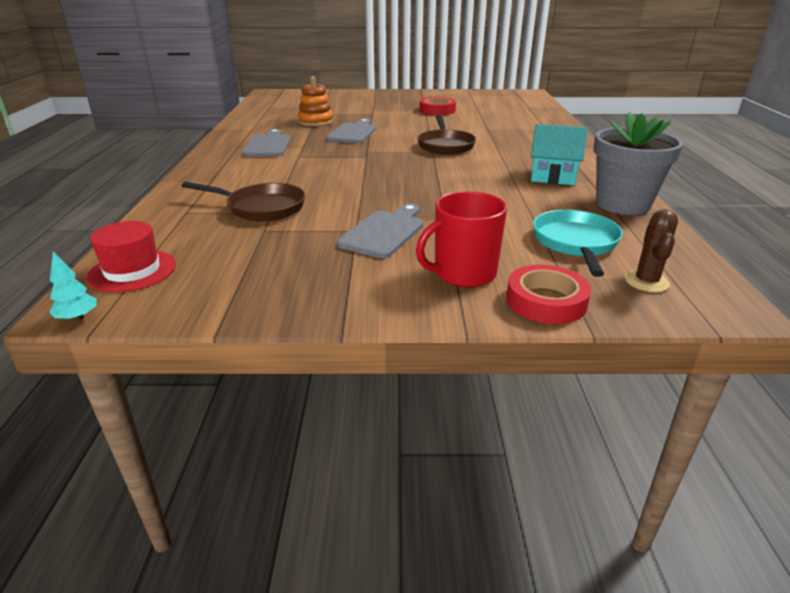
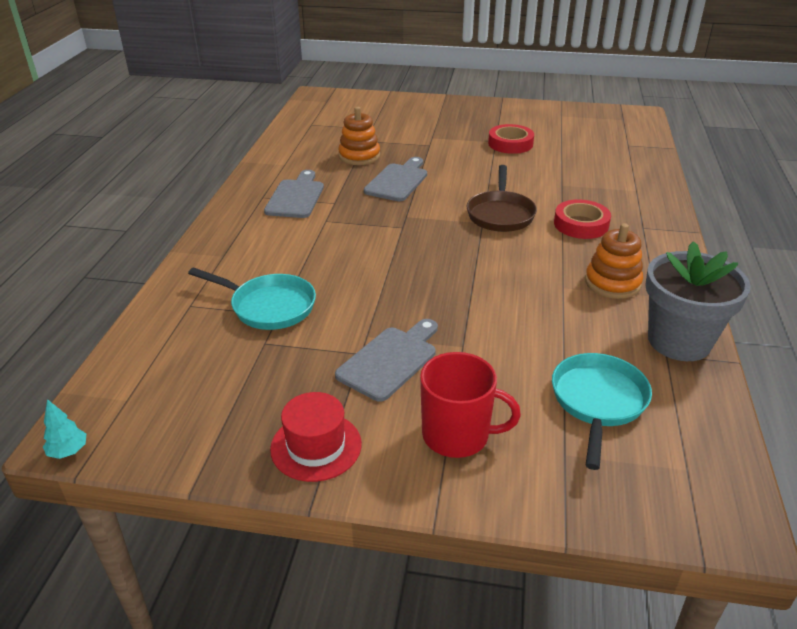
camera: 10 degrees right, 5 degrees up
red hat [87,221,176,292] -> red hat moved to [270,392,362,482]
brown pan [182,182,305,222] -> turquoise pan [188,267,316,330]
red mug [416,191,507,287] -> red mug turned 150 degrees counterclockwise [420,352,521,458]
red tape [506,265,591,324] -> red tape moved to [554,199,611,239]
turquoise house [531,124,587,185] -> orange stacking toy [585,223,643,299]
brown cactus [625,209,678,292] -> none

